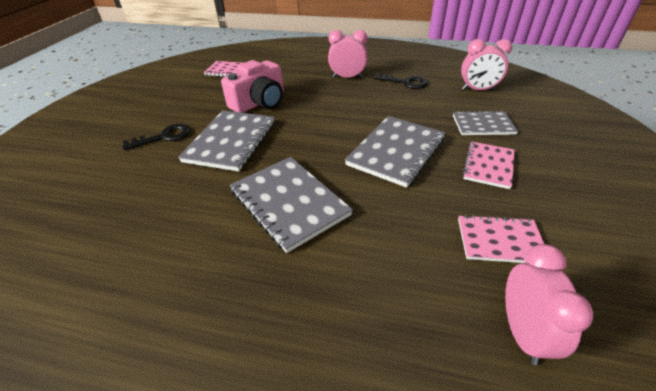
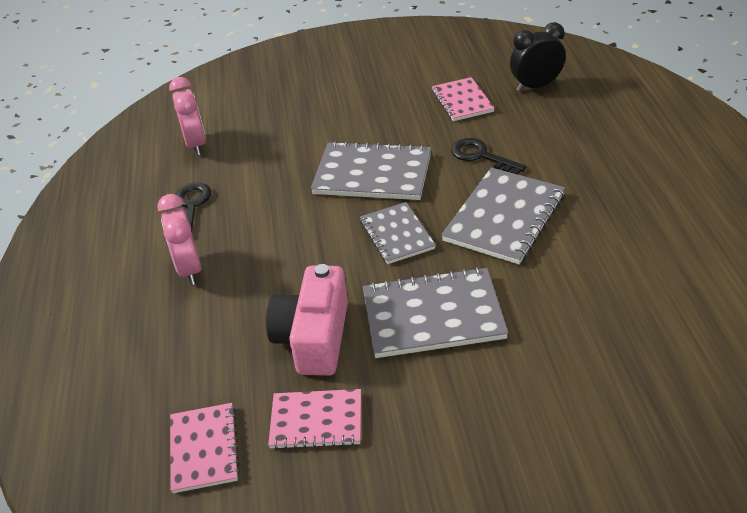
camera: 110 degrees left, 0 degrees up
black key [122,124,190,150] -> black key moved to [451,138,526,174]
pink camera [221,60,284,113] -> pink camera turned 105 degrees counterclockwise [266,264,348,376]
grey notebook [453,110,518,135] -> grey notebook moved to [360,202,436,264]
pink notebook [462,141,515,189] -> pink notebook moved to [268,389,361,450]
pink clock [505,244,593,365] -> black clock [510,22,566,92]

